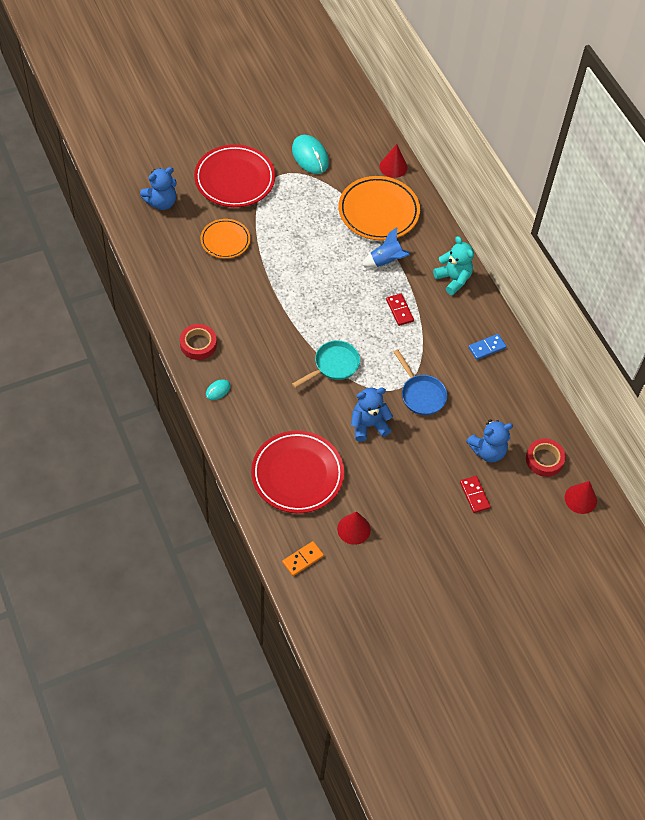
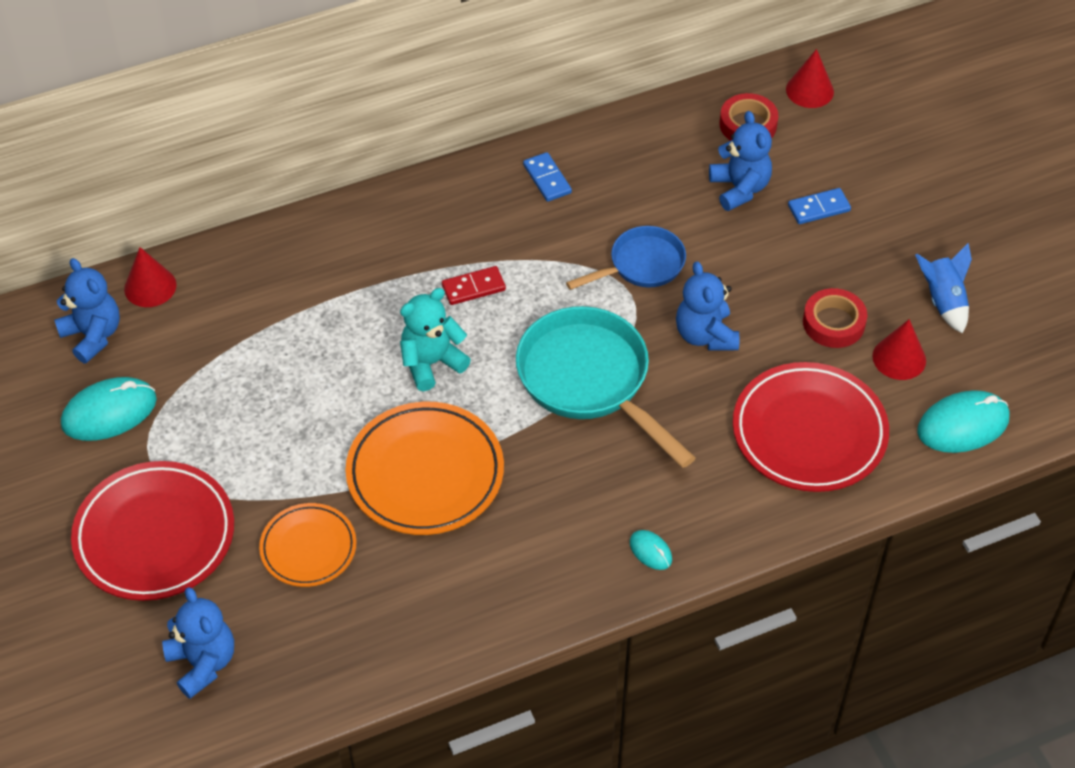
camera: 85 degrees left, 5 degrees down
red tape [180,324,217,360] -> red tape moved to [803,288,867,348]
orange domino [282,541,324,576] -> turquoise mouse [917,390,1009,453]
turquoise pan [292,340,360,388] -> turquoise pan [516,306,696,468], size x1.70
orange plate [339,176,420,240] -> orange plate moved to [345,402,504,535]
blue rocket [362,227,410,268] -> blue rocket moved to [915,243,972,333]
turquoise teddy bear [433,236,474,295] -> turquoise teddy bear moved to [400,288,471,391]
red domino [460,476,491,513] -> blue domino [788,188,851,224]
none -> blue teddy bear [54,258,120,364]

